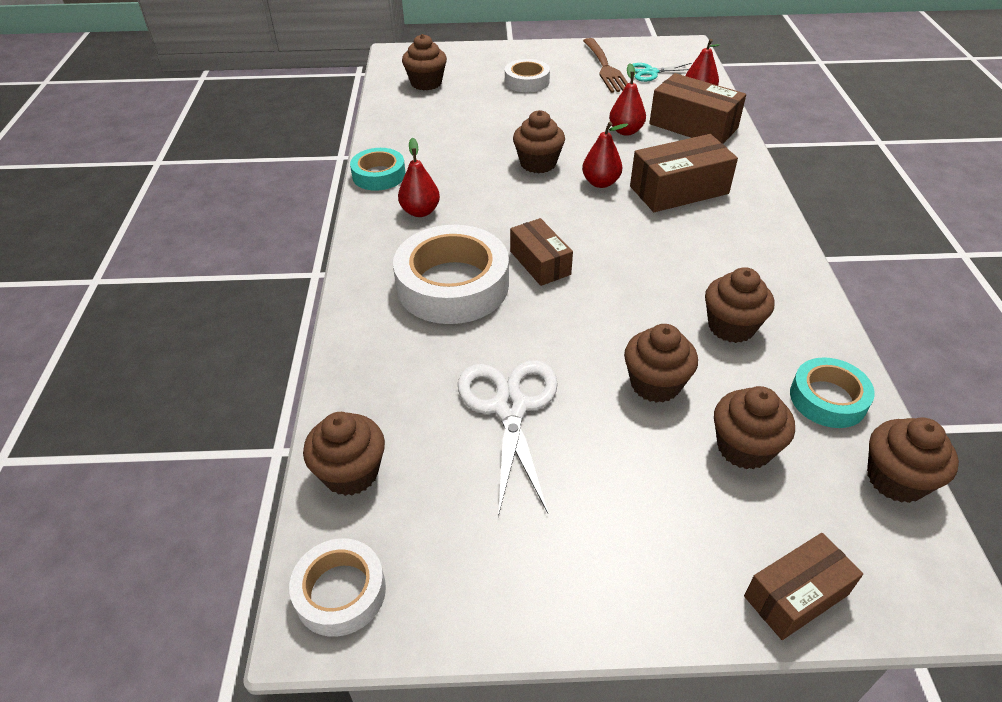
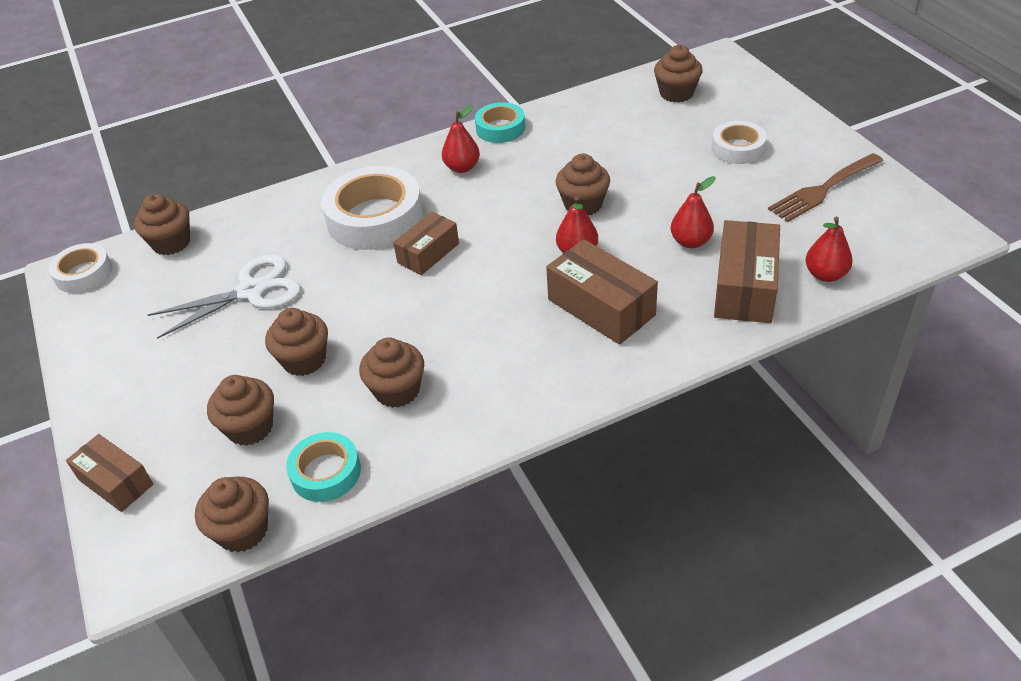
camera: 70 degrees right, 0 degrees up
turquoise scissors [633,63,691,82] -> none

